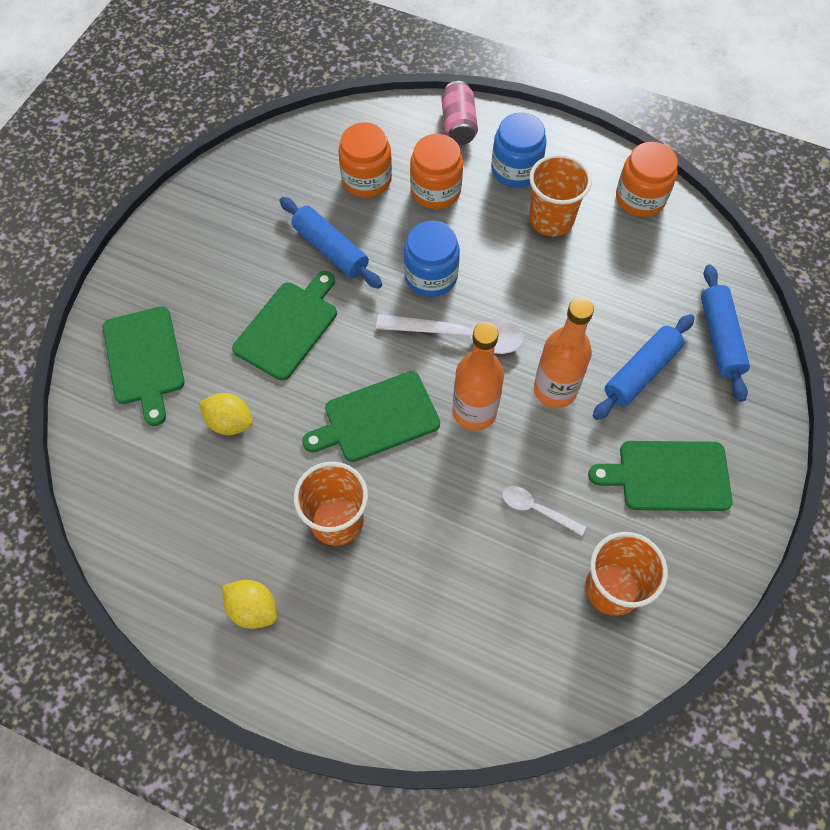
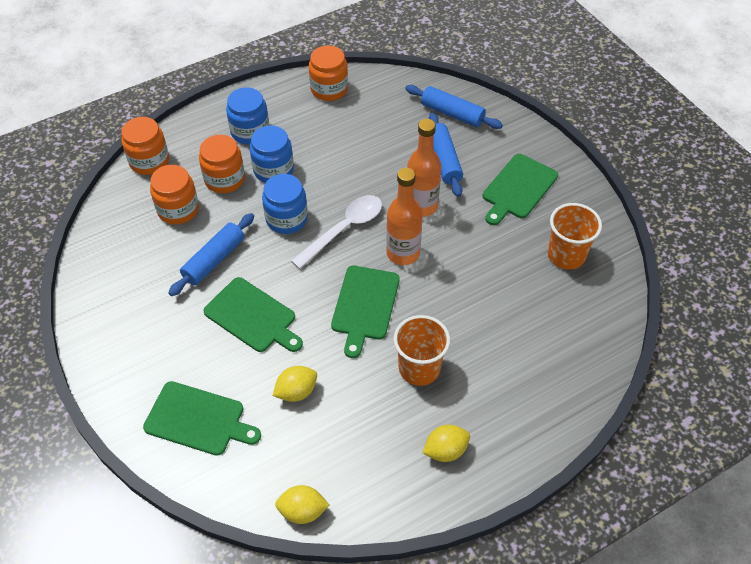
camera: 55 degrees left, 10 degrees down
green cutting board [232,271,337,381] -> green cutting board turned 150 degrees clockwise [203,277,303,352]
blue rolling pin [279,197,382,289] -> blue rolling pin turned 45 degrees counterclockwise [168,213,254,296]
pink can [441,81,478,145] -> none
white spoon [502,486,586,536] -> none
orange cup [529,154,592,236] -> none
none -> orange jar [121,117,169,175]
none -> blue jar [250,125,294,183]
none -> yellow lemon [275,485,329,524]

